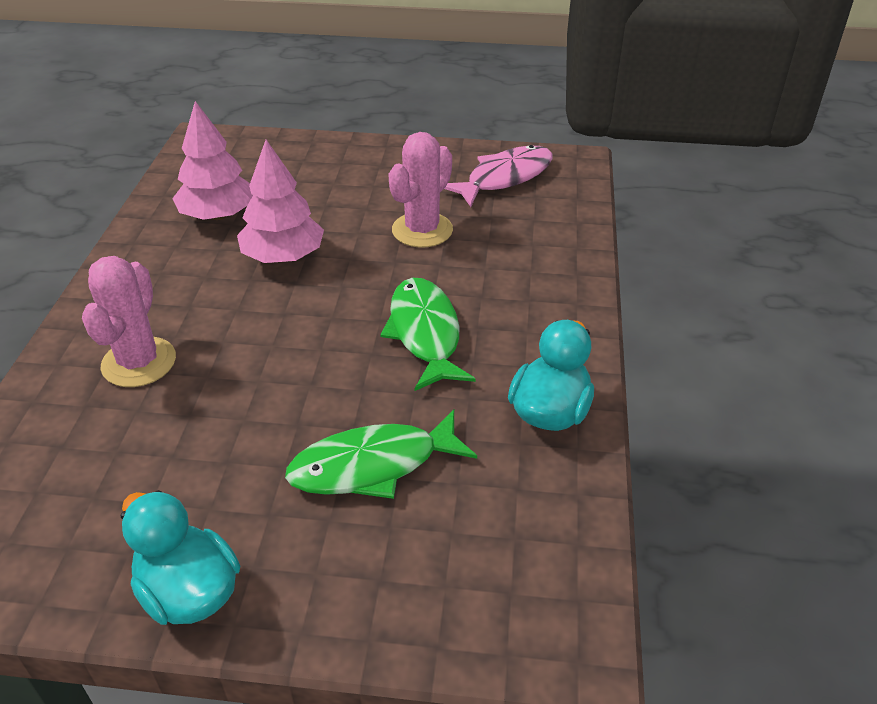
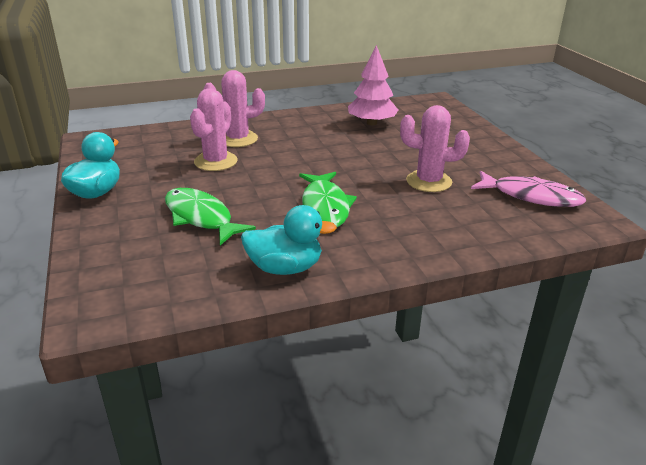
camera: 65 degrees right, 10 degrees down
pink tree [237,140,324,263] -> none
green fish [380,278,476,391] -> green fish turned 120 degrees clockwise [299,172,357,227]
none -> pink cactus [190,88,238,171]

